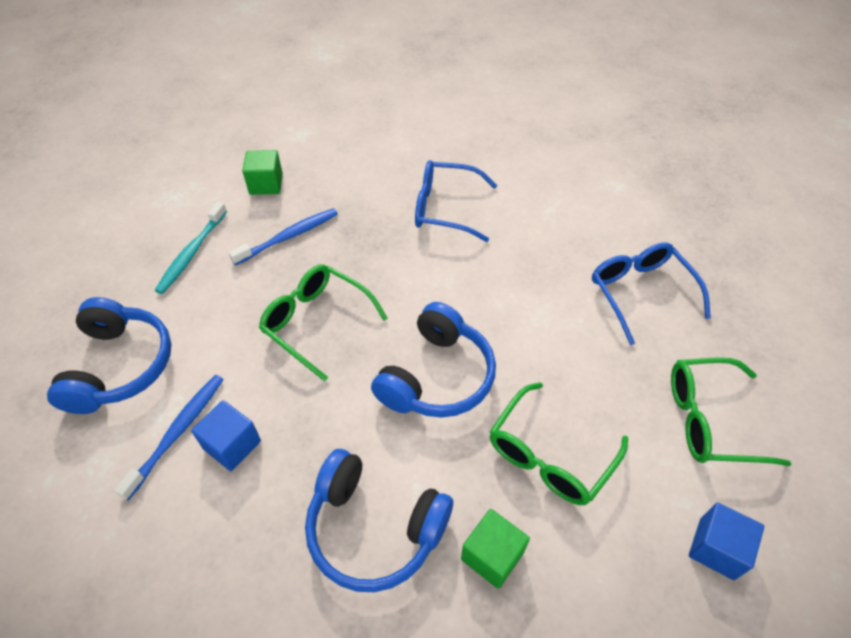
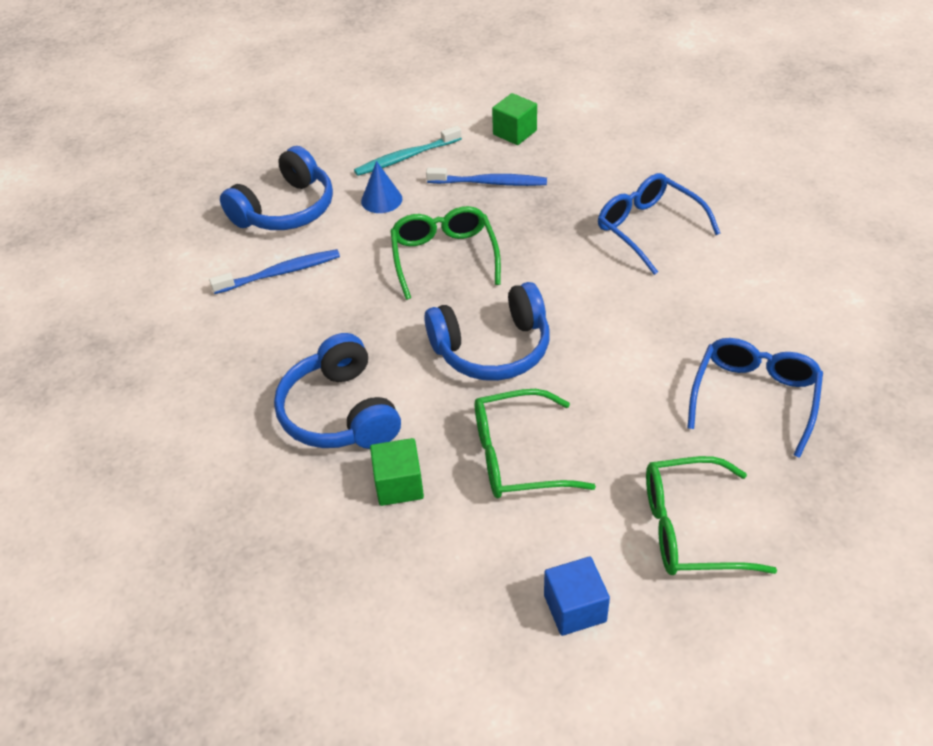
camera: 45 degrees right, 5 degrees down
blue cube [191,400,261,471] -> none
green glasses [671,357,791,466] -> green glasses turned 45 degrees counterclockwise [646,456,777,575]
none -> blue cone [361,161,402,213]

